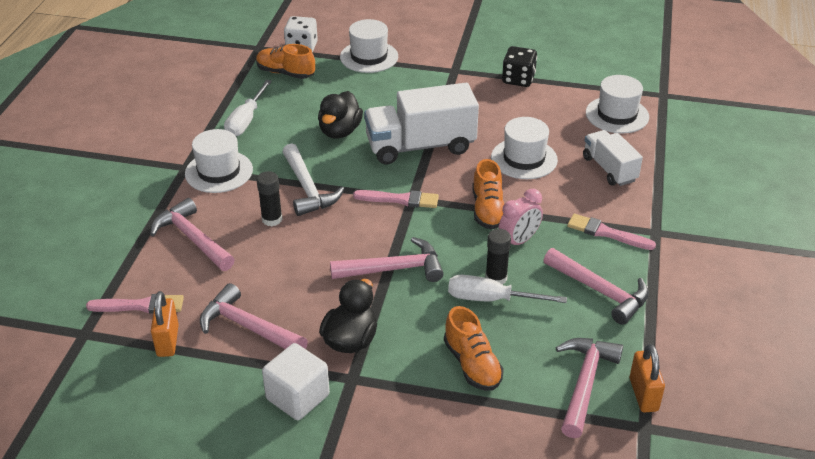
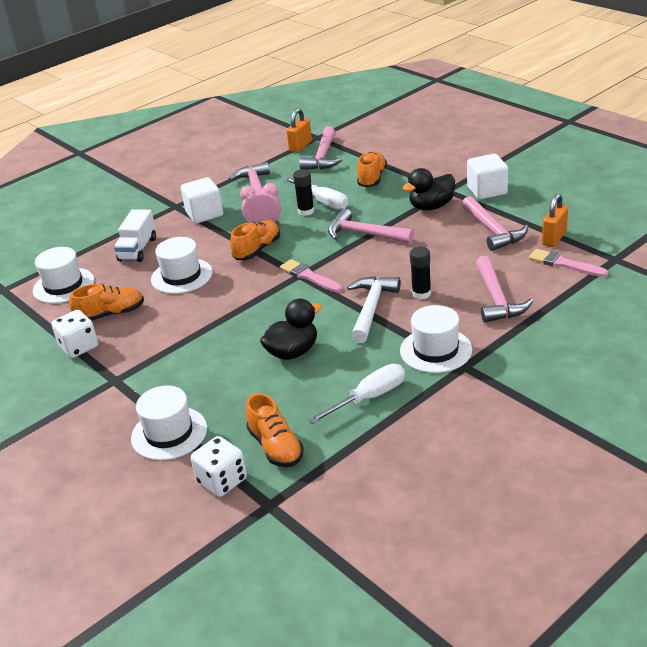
camera: 140 degrees left, 5 degrees down
white truck [364,83,479,164] -> none
black dice [502,46,537,87] -> white dice [51,310,98,358]
pink hammer [556,338,623,438] -> pink hammer turned 45 degrees counterclockwise [299,126,343,170]
pink brush [567,214,656,250] -> white cube [181,177,223,224]
none -> orange shoe [69,284,144,321]

